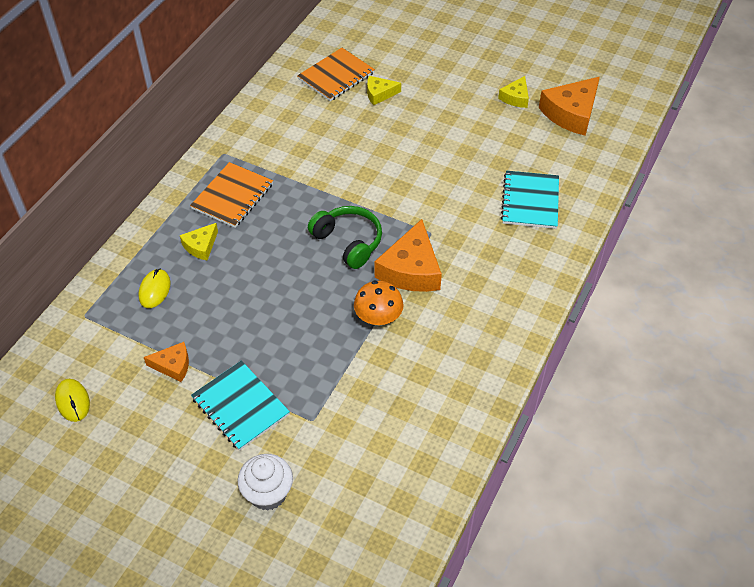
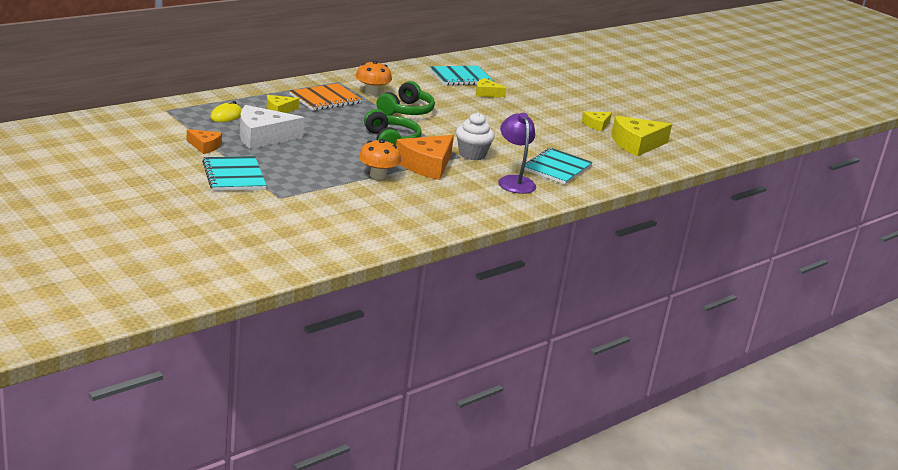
camera: 20 degrees right, 25 degrees down
yellow mouse [55,379,90,422] -> none
white cupcake [237,454,293,511] -> white cupcake moved to [456,113,495,160]
orange notebook [297,48,375,101] -> turquoise notebook [430,66,494,86]
orange cheese [539,77,600,136] -> yellow cheese [611,116,672,156]
none -> white cheese [240,105,304,149]
none -> orange mushroom [356,60,392,96]
none -> green headphones [376,81,435,116]
none -> purple lamp [498,113,536,194]

